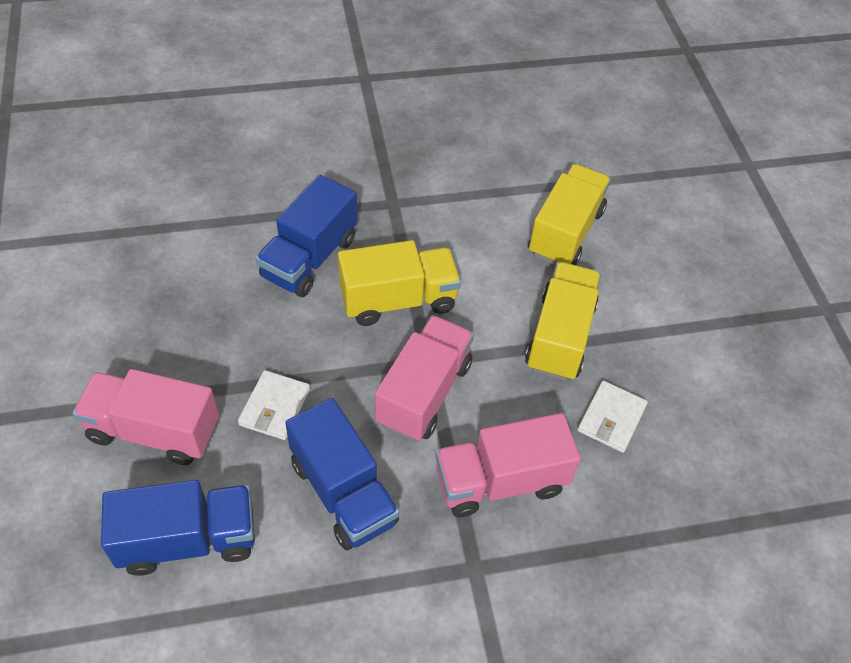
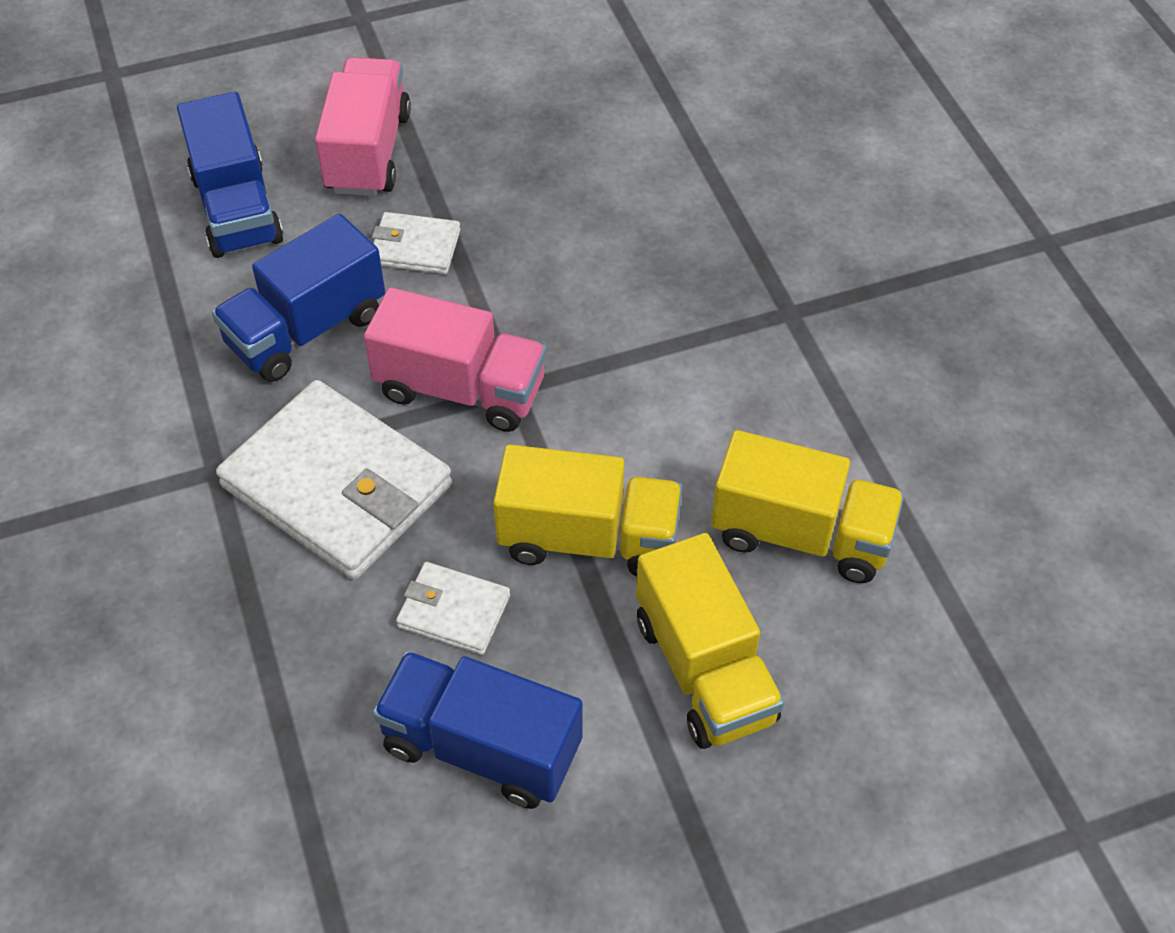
camera: 85 degrees right, 0 degrees up
blue truck [256,175,357,297] -> blue truck moved to [372,651,583,809]
yellow truck [338,240,461,326] -> yellow truck moved to [636,533,785,749]
pink truck [435,413,581,517] -> white wallet [216,380,452,580]

